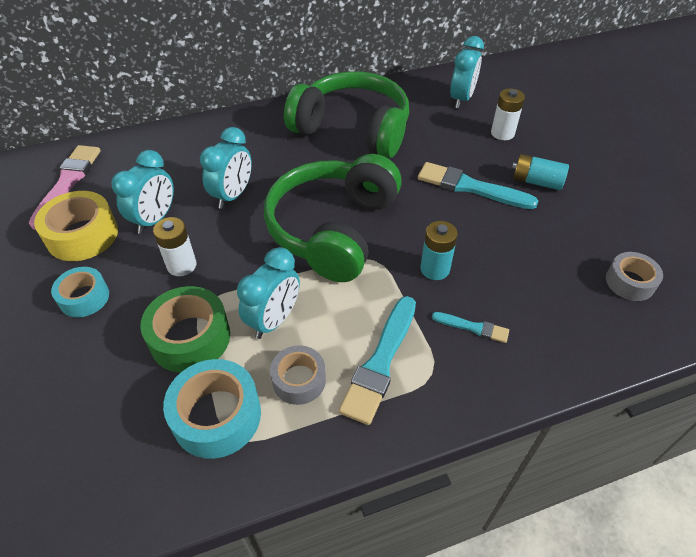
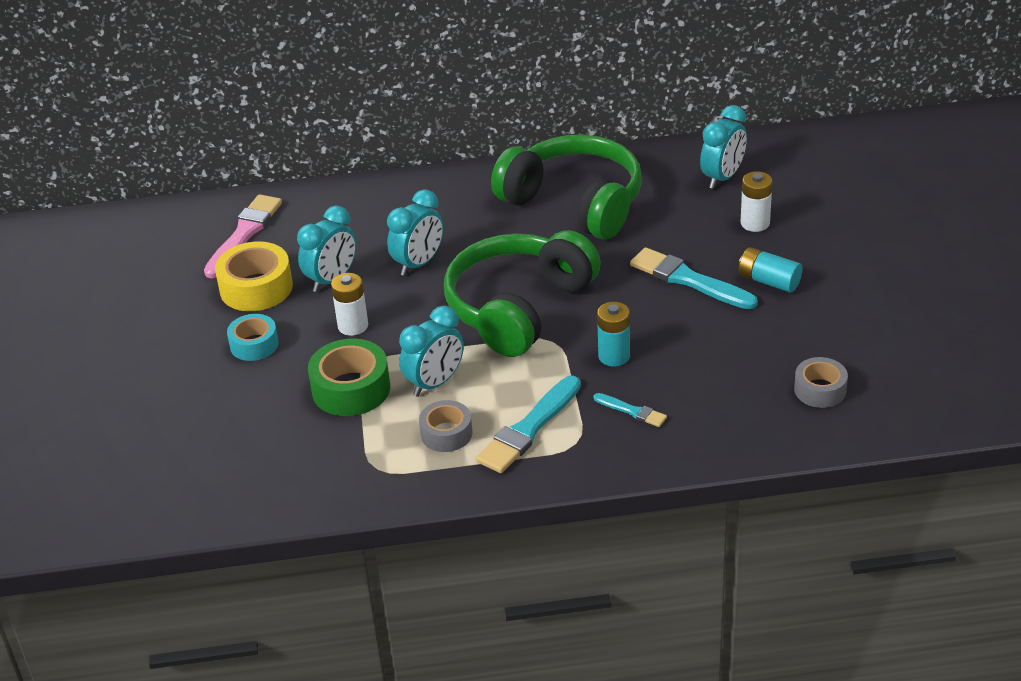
camera: 15 degrees right, 10 degrees down
turquoise tape [163,359,261,459] -> none

